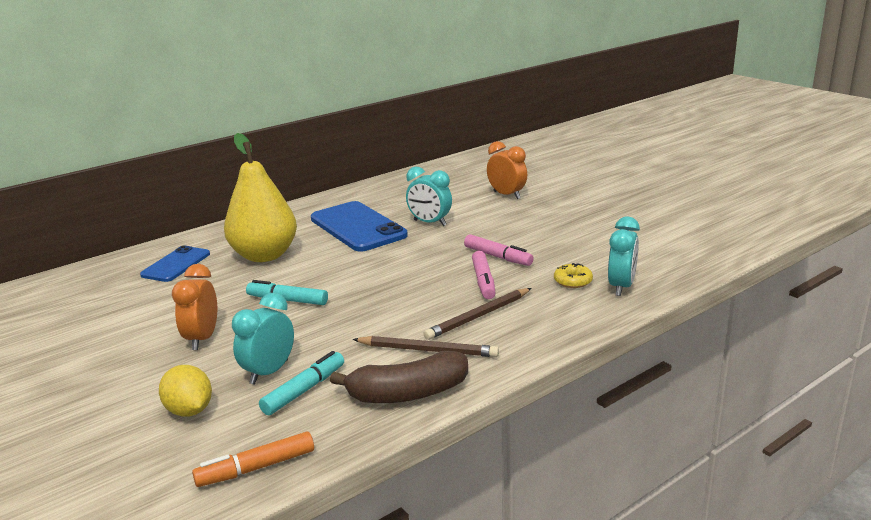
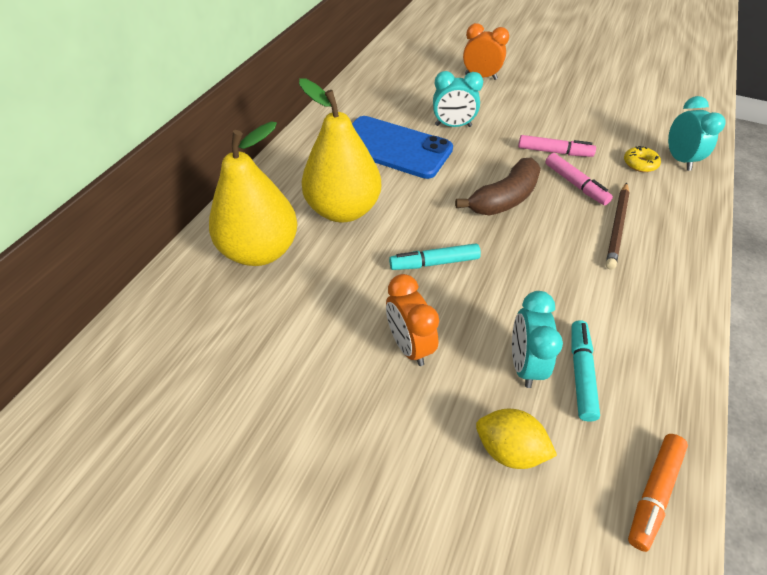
camera: 30 degrees left, 25 degrees up
blue phone [140,246,210,282] -> yellow pear [209,121,298,266]
brown banana [330,351,468,403] -> brown banana moved to [455,157,541,216]
brown pencil [353,336,499,357] -> none

